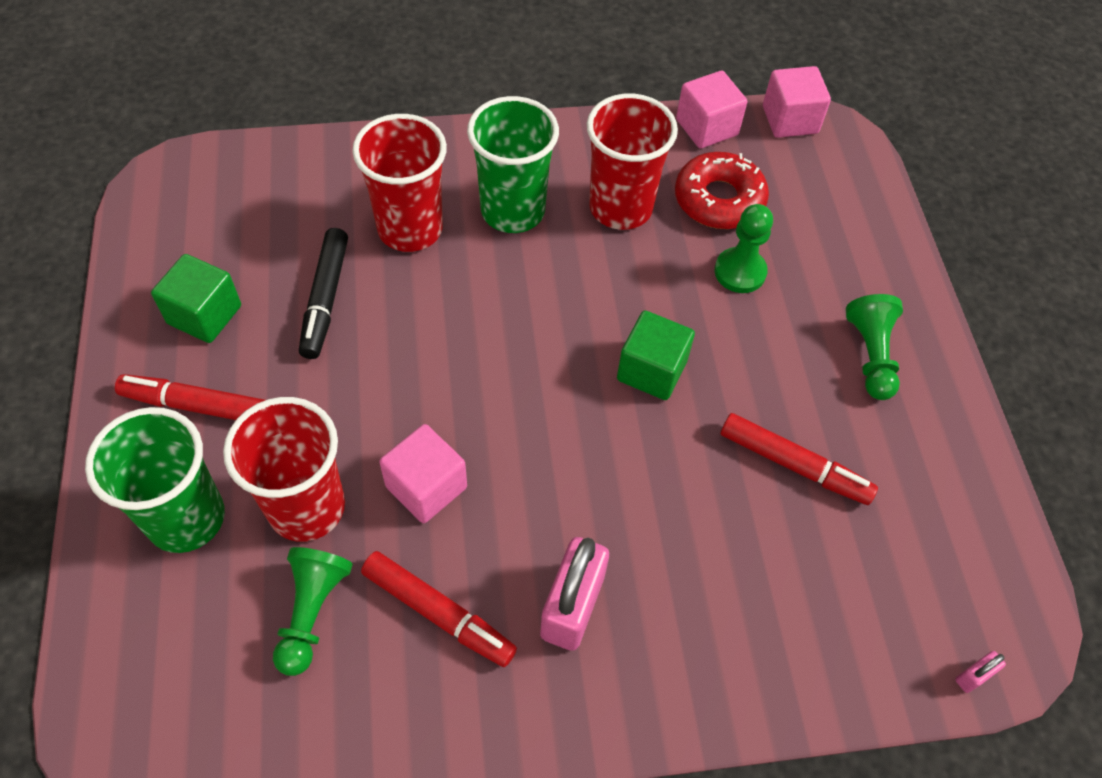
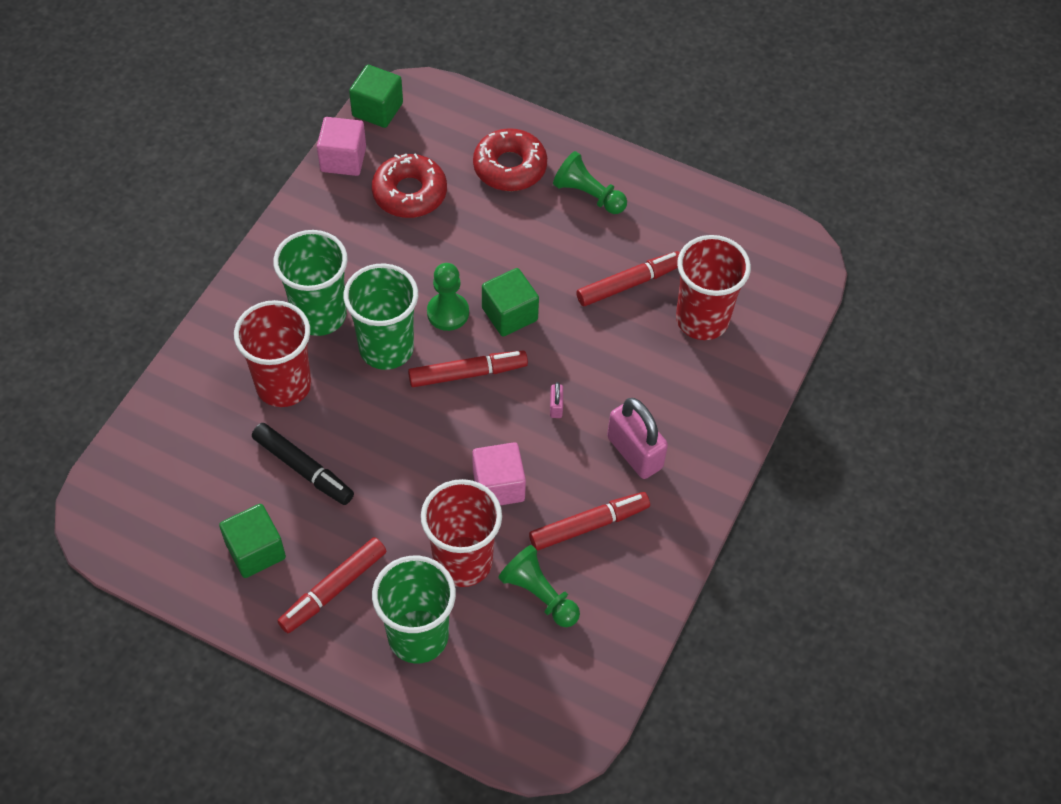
camera: 55 degrees left, 0 degrees up
red cup [587,94,678,230] -> red cup moved to [676,235,751,340]
green pawn [714,204,773,293] -> green pawn moved to [427,263,469,331]
pink cube [763,66,831,138] -> green cube [349,65,403,128]
pink padlock [955,651,1006,693] -> pink padlock moved to [550,382,563,418]
none -> green cup [343,263,418,370]
none -> red marker [408,351,528,387]
none -> red donut [473,128,547,191]

